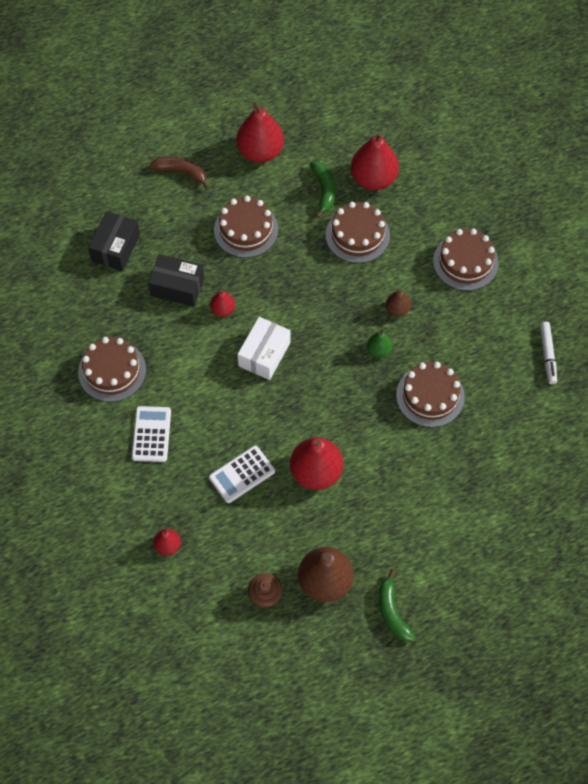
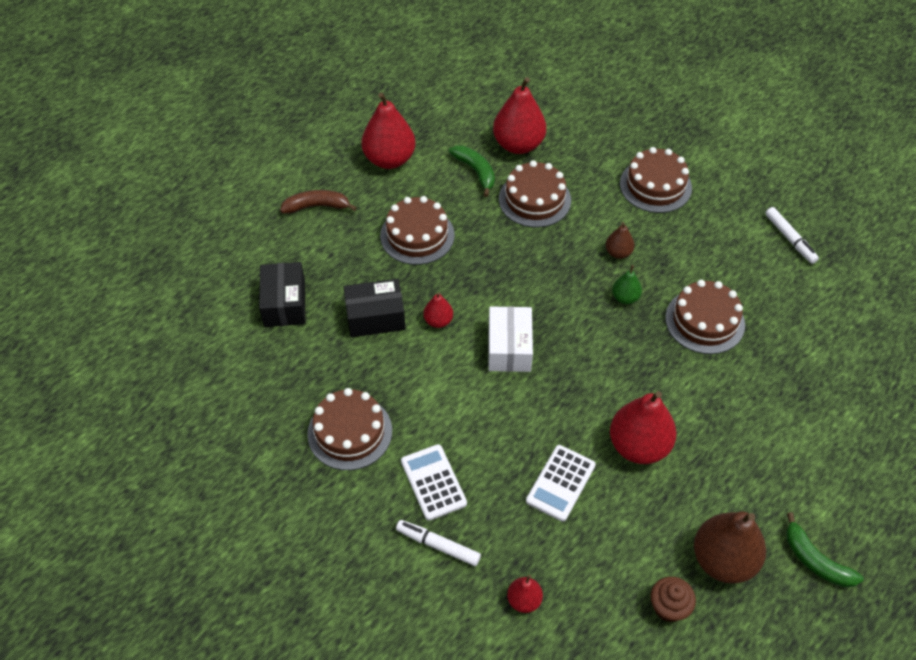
camera: 25 degrees left, 10 degrees down
none -> white marker [396,520,481,566]

